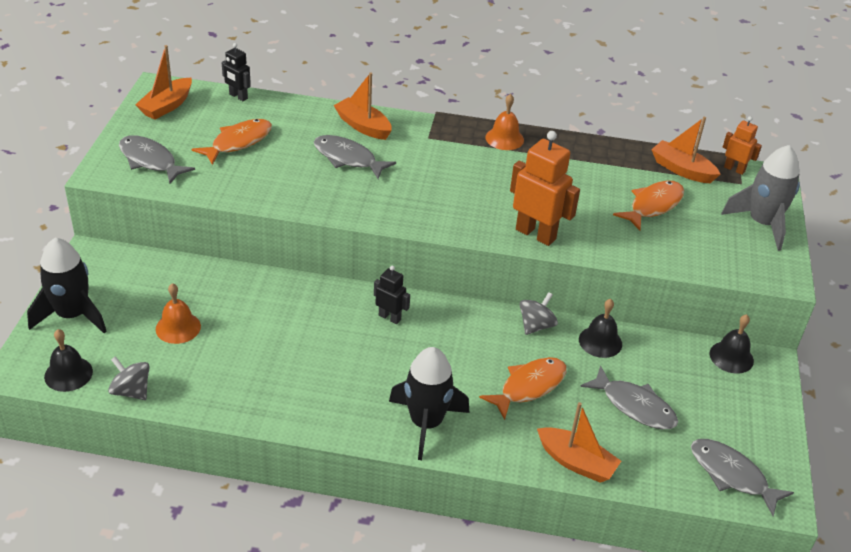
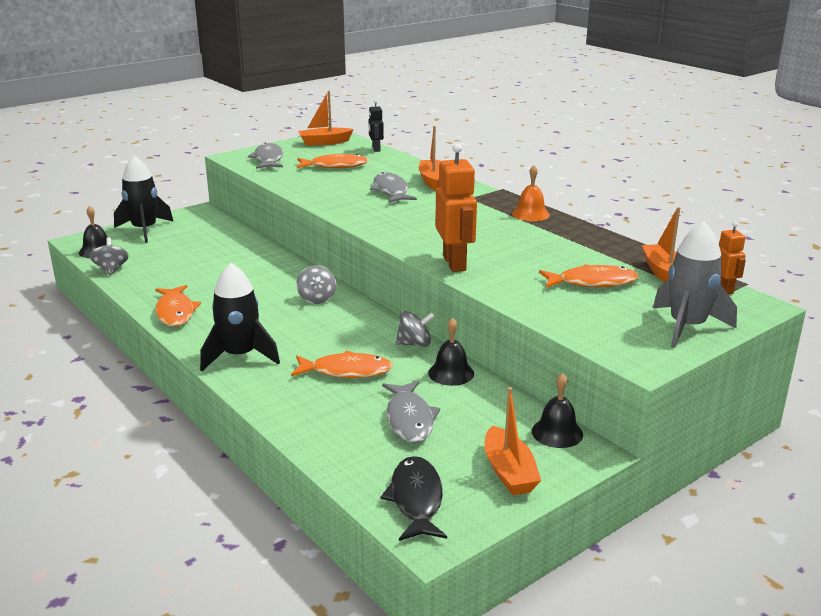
camera: 45 degrees right, 15 degrees down
orange bell [156,283,201,344] -> none
black robot [374,266,410,324] -> grey spinning top [296,265,336,304]
orange boat [537,402,621,483] -> orange boat moved to [485,387,541,495]
grey fish [691,439,794,516] -> black fish [380,456,447,541]
none -> orange fish [155,285,201,326]

